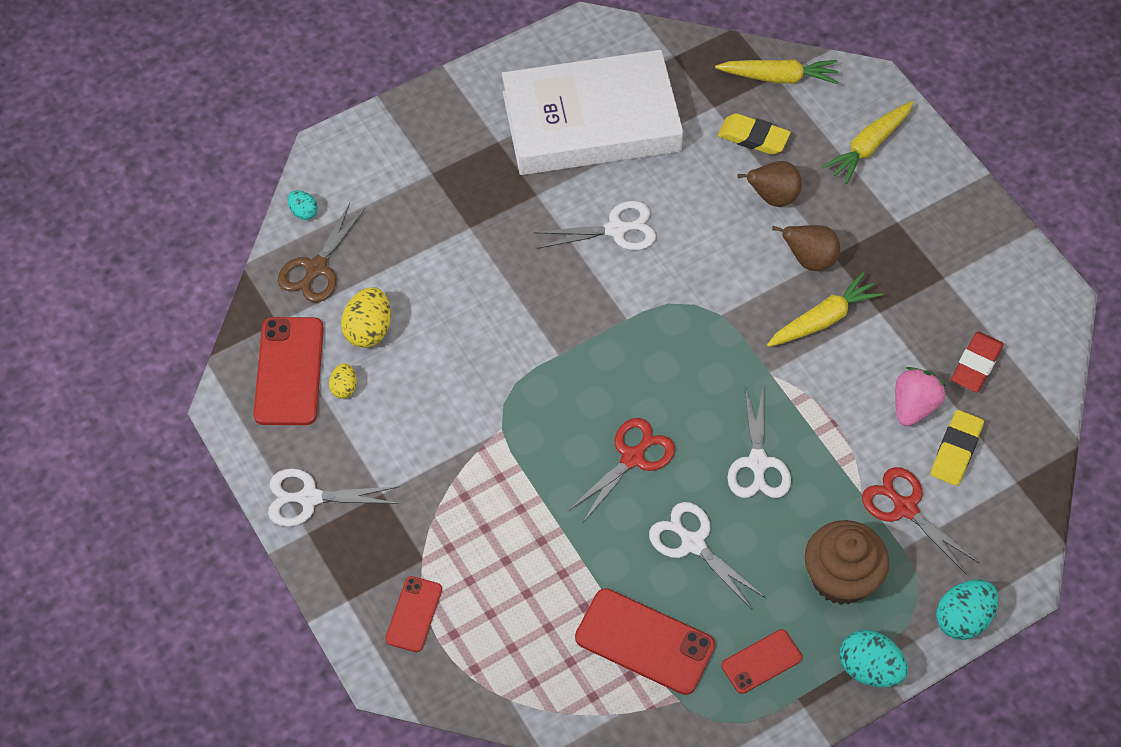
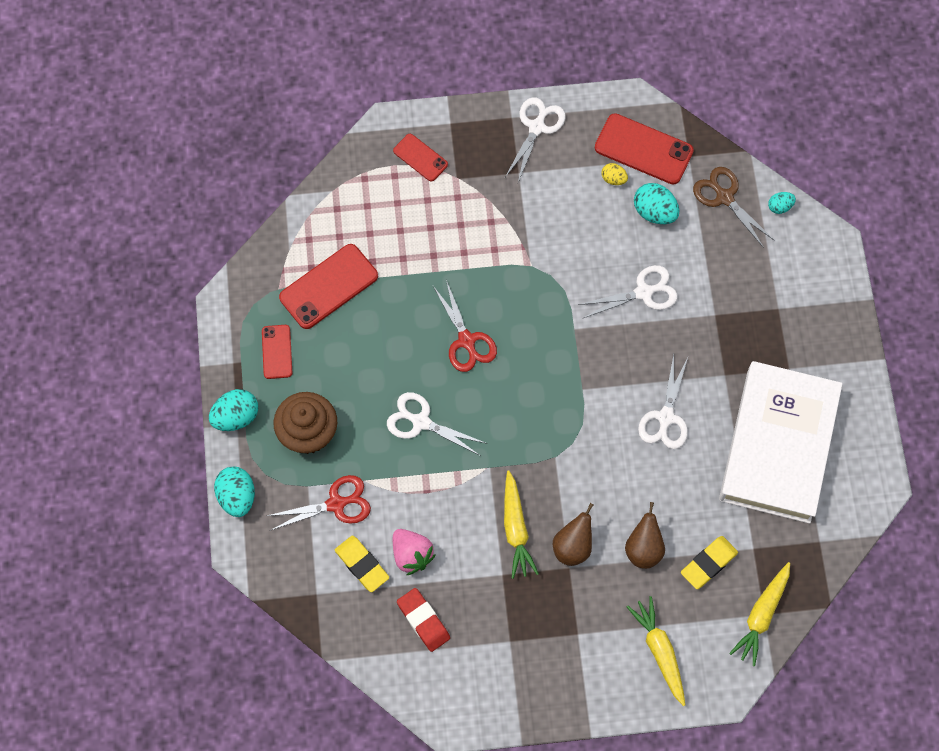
camera: 115 degrees right, 10 degrees up
yellow egg [341,287,391,348] -> turquoise egg [634,183,679,224]
white scissors [649,502,766,610] -> white scissors moved to [578,265,678,318]

